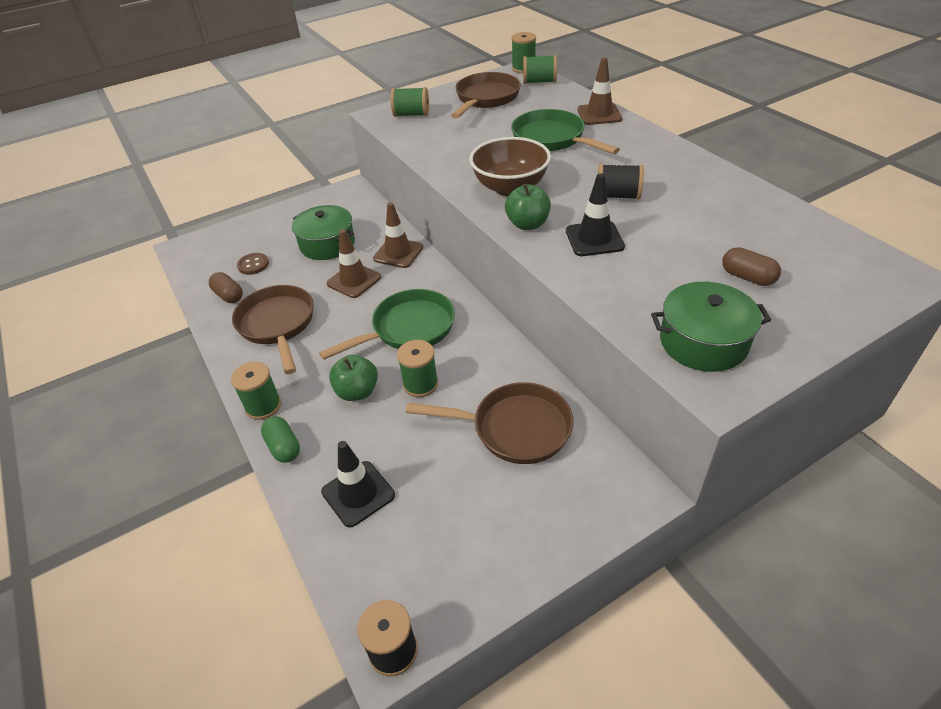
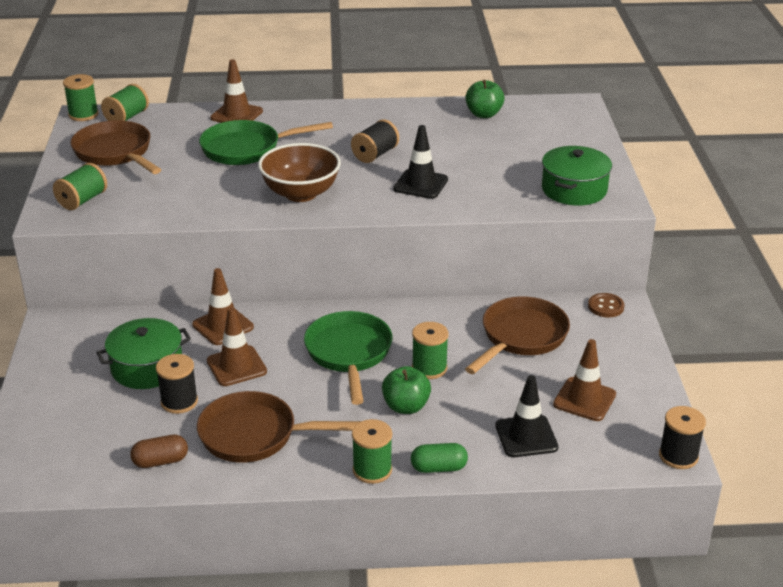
camera: 65 degrees left, 10 degrees down
brown button [237,253,269,275] -> brown button moved to [588,293,625,317]
green apple [505,184,551,230] -> green apple moved to [466,79,505,118]
brown capsule [722,247,781,286] -> none
none -> black spool [156,354,198,414]
none -> brown traffic cone [553,339,616,421]

